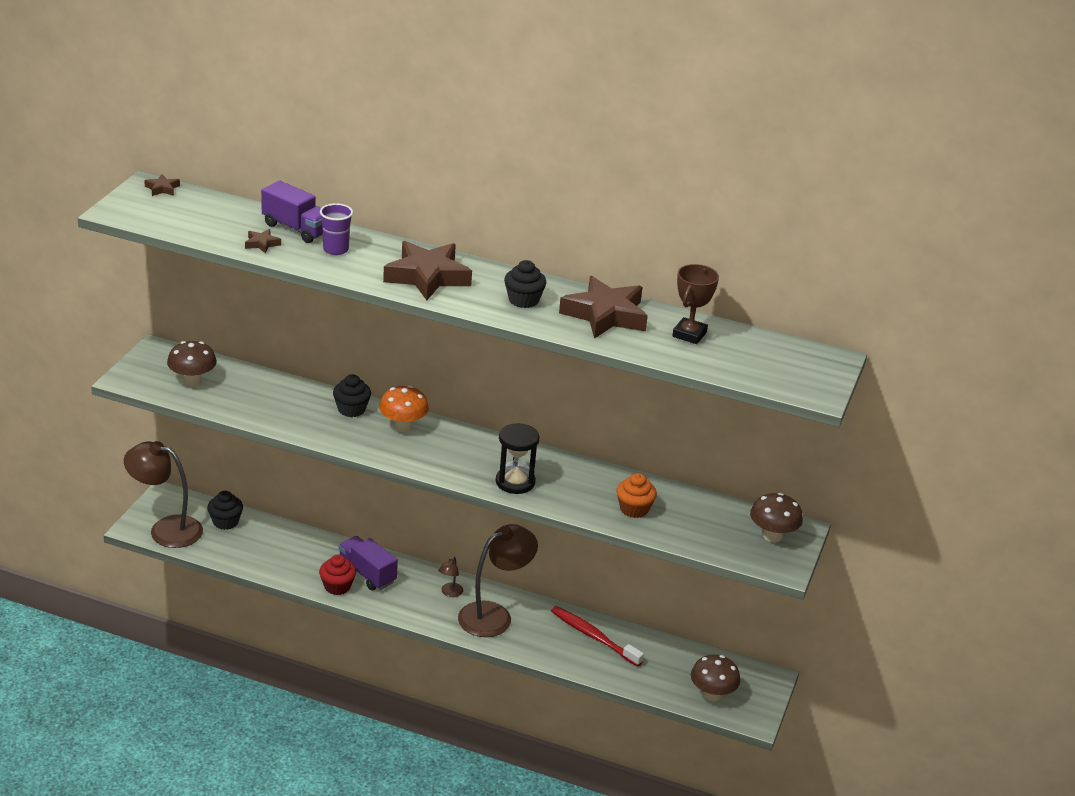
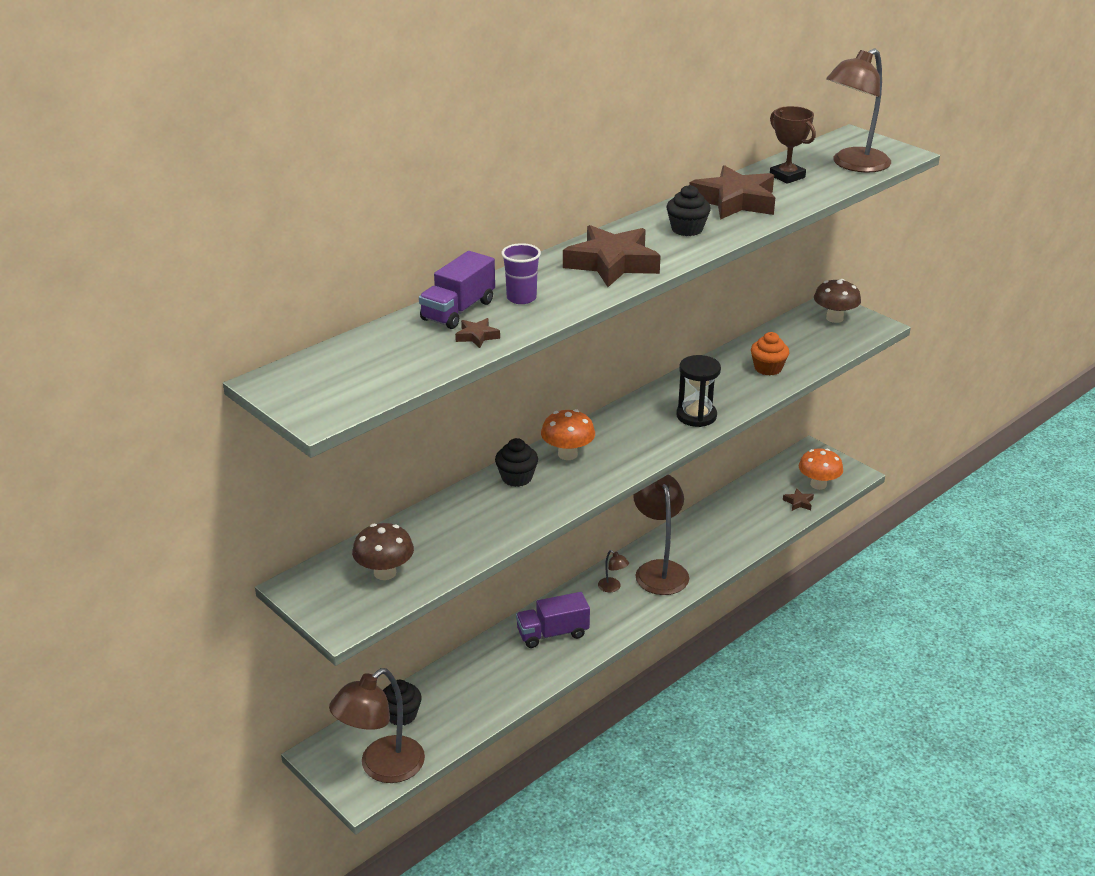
camera: 60 degrees left, 0 degrees up
brown star [144,174,180,196] -> brown star moved to [783,488,814,511]
purple truck [261,180,323,243] -> purple truck turned 150 degrees clockwise [419,251,495,329]
red cupcake [319,555,356,595] -> none
red toothbrush [551,606,644,667] -> none
brown mushroom [691,655,740,701] -> orange mushroom [799,449,843,490]
none -> brown lamp [826,48,891,173]

